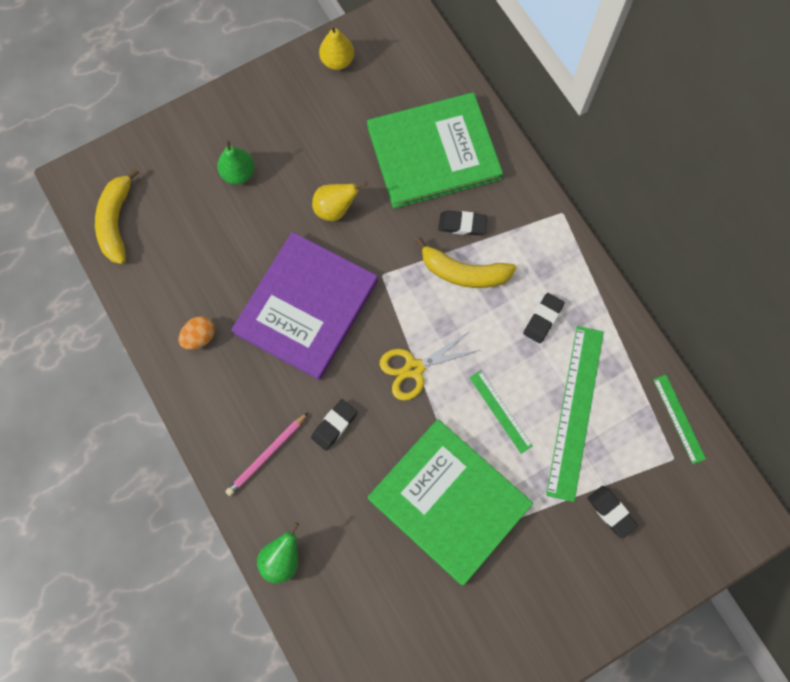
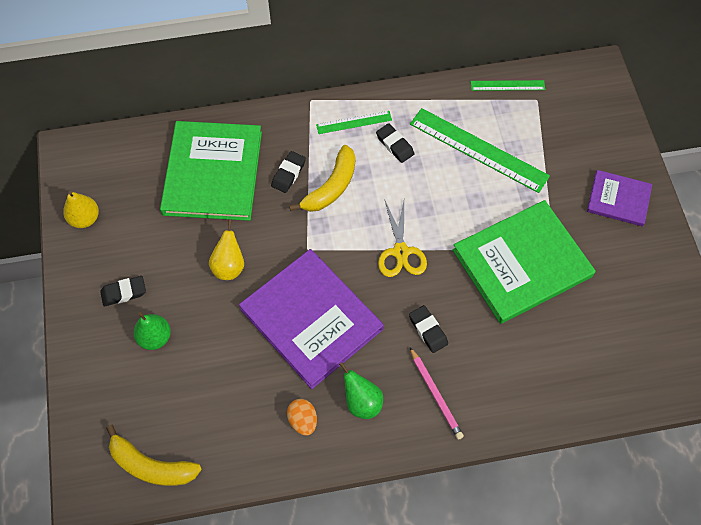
camera: 70 degrees left, 10 degrees down
green pear [257,522,299,583] -> green pear moved to [339,362,383,419]
green ruler [469,370,533,454] -> green ruler moved to [316,111,392,134]
black eraser [587,486,638,539] -> black eraser moved to [100,276,146,307]
none -> purple book [587,170,652,226]

